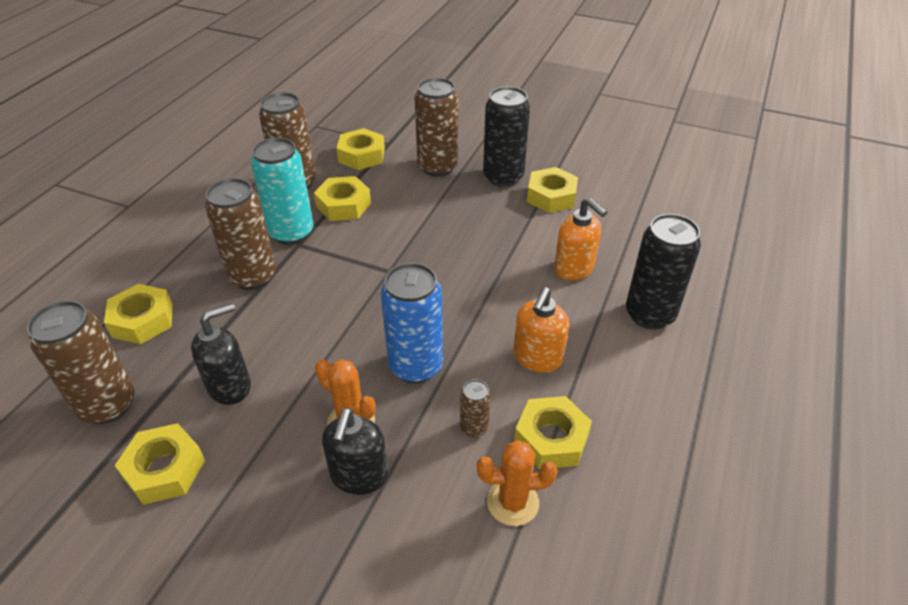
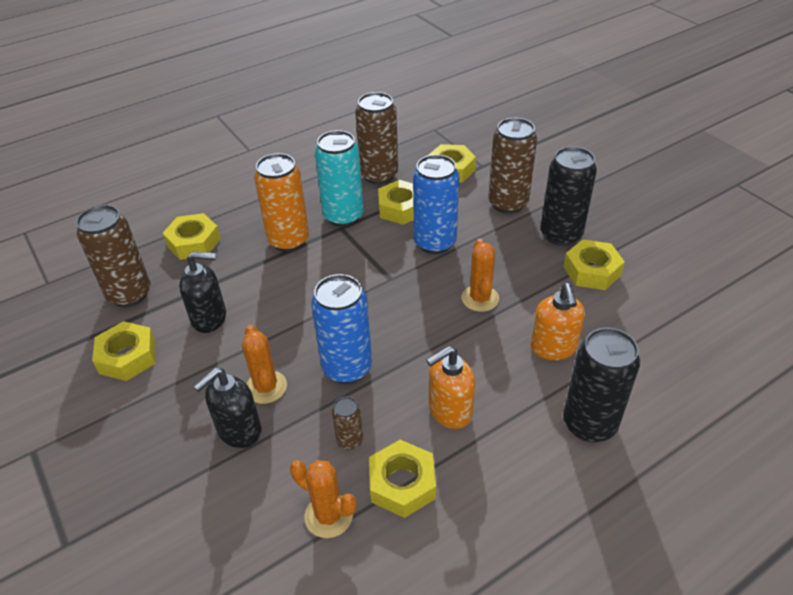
camera: 35 degrees right, 0 degrees up
brown can [205,178,276,290] -> orange can [254,153,309,252]
none -> blue can [413,154,459,254]
none -> orange cactus [462,238,499,312]

